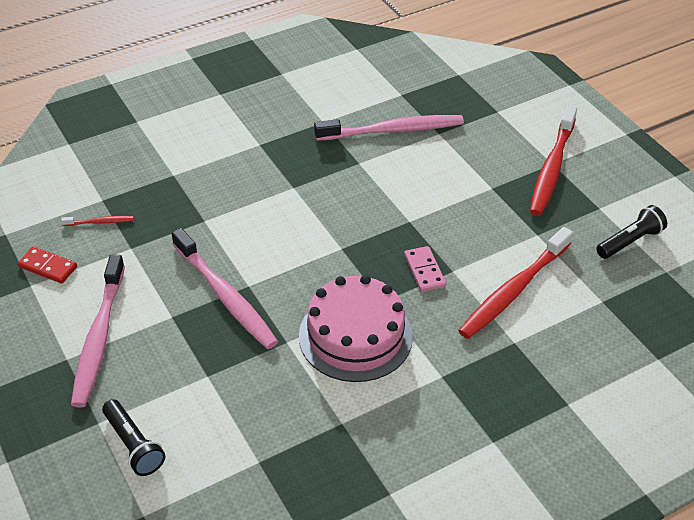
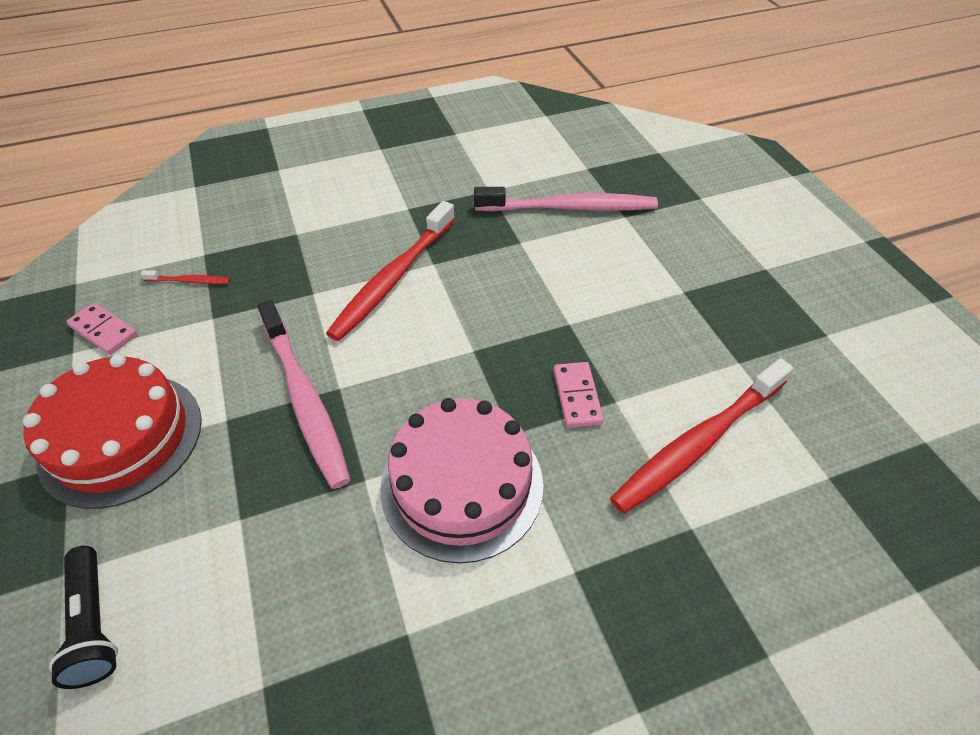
camera: 10 degrees right, 5 degrees up
red domino [18,246,77,284] -> pink domino [66,302,138,355]
pink toothbrush [71,254,125,408] -> red cake [23,354,202,509]
red toothbrush [530,106,577,216] -> red toothbrush moved to [326,201,455,341]
black flashlight [597,205,667,259] -> none

